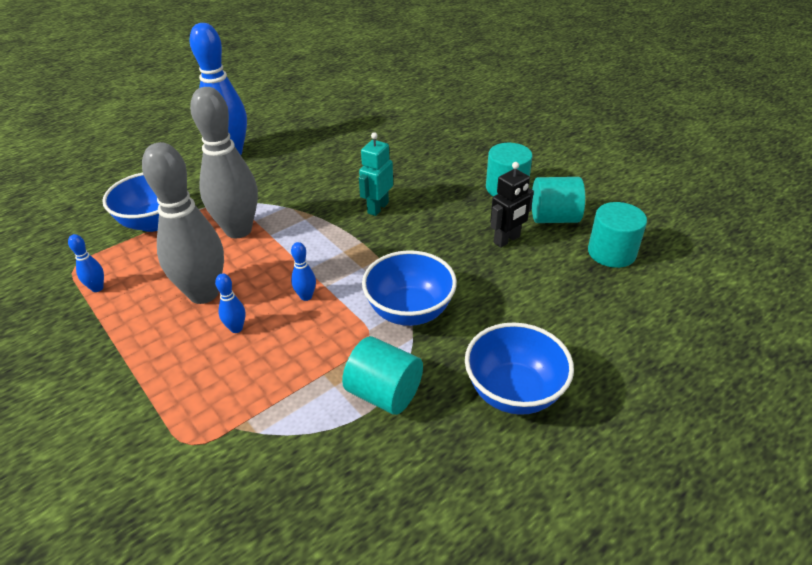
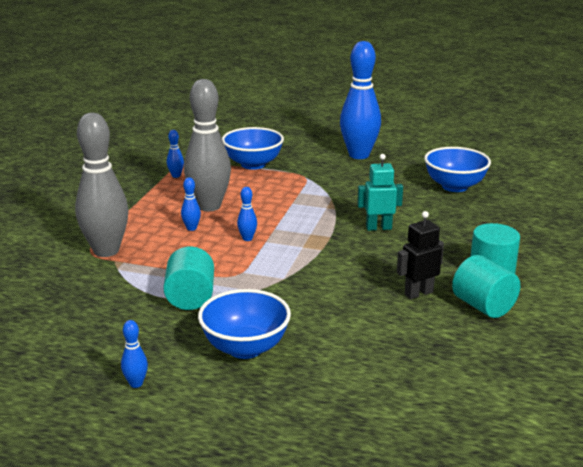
camera: 55 degrees right, 15 degrees down
grey bowling pin [190,87,258,238] -> grey bowling pin moved to [75,113,128,257]
blue bowl [362,250,457,326] -> blue bowl moved to [424,147,491,192]
black robot [490,162,534,248] -> black robot turned 135 degrees clockwise [397,211,444,299]
turquoise cylinder [588,202,647,268] -> none
none -> blue bowling pin [121,320,148,388]

